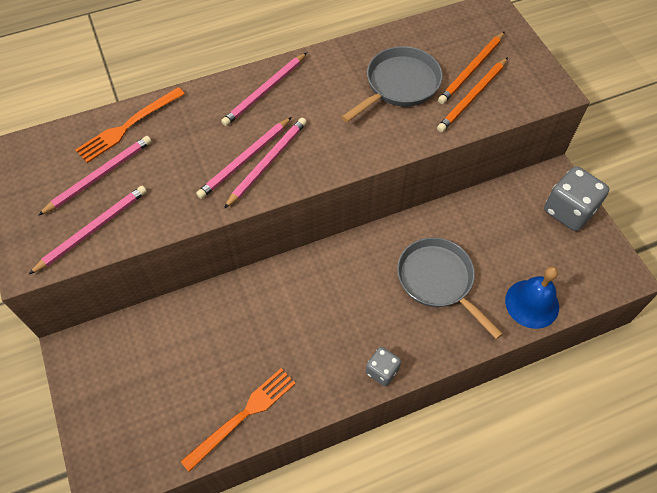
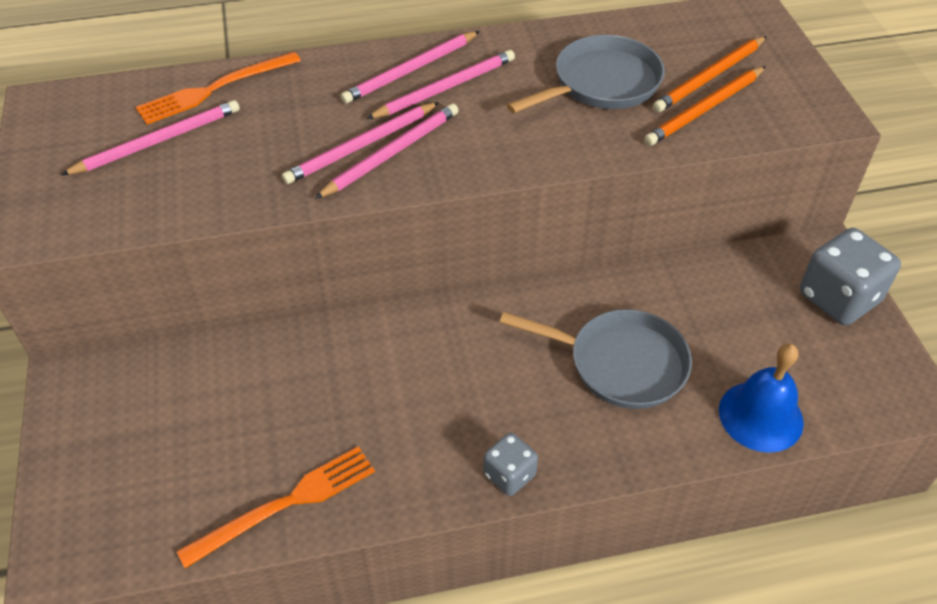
camera: 10 degrees right, 10 degrees down
pink pencil [28,186,147,275] -> pink pencil moved to [366,50,515,119]
grey pan [397,237,503,339] -> grey pan turned 135 degrees clockwise [500,309,692,409]

